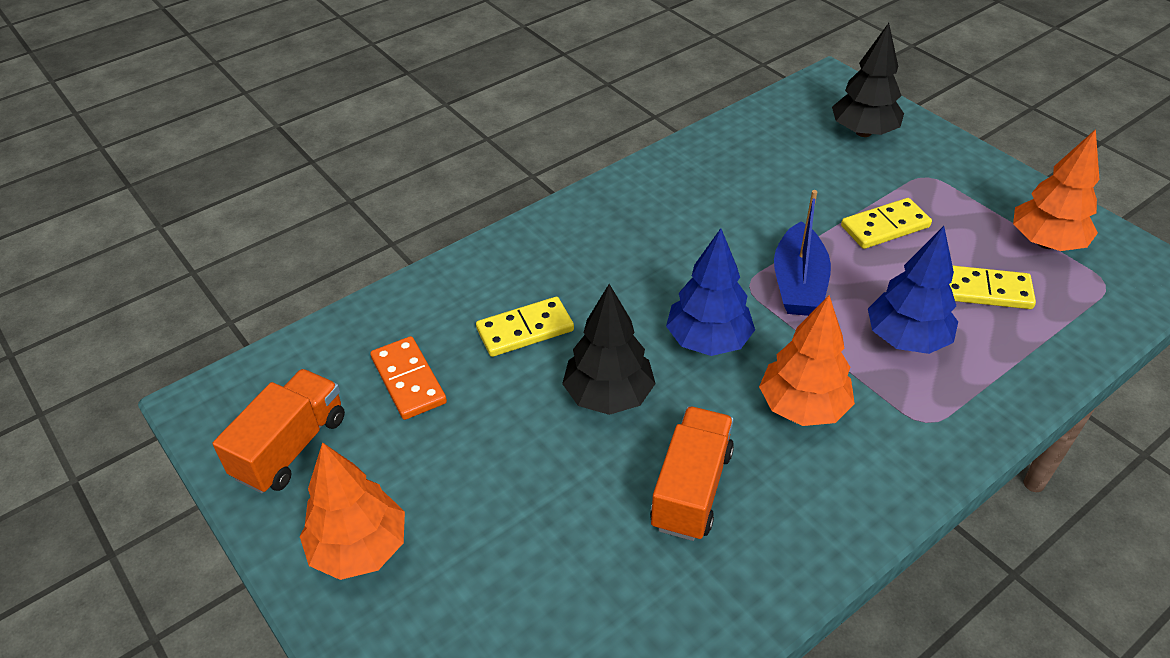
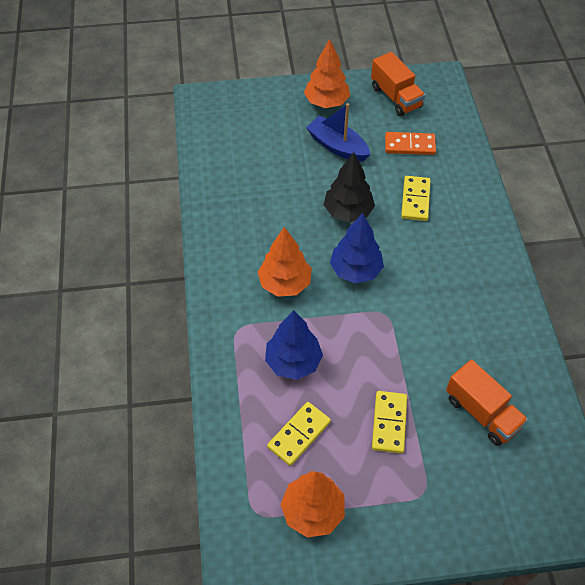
camera: 120 degrees right, 10 degrees up
orange truck [650,406,734,541] -> orange truck moved to [446,360,528,446]
blue boat [774,190,831,316] -> blue boat moved to [306,103,370,161]
black tree [832,23,904,137] -> none

